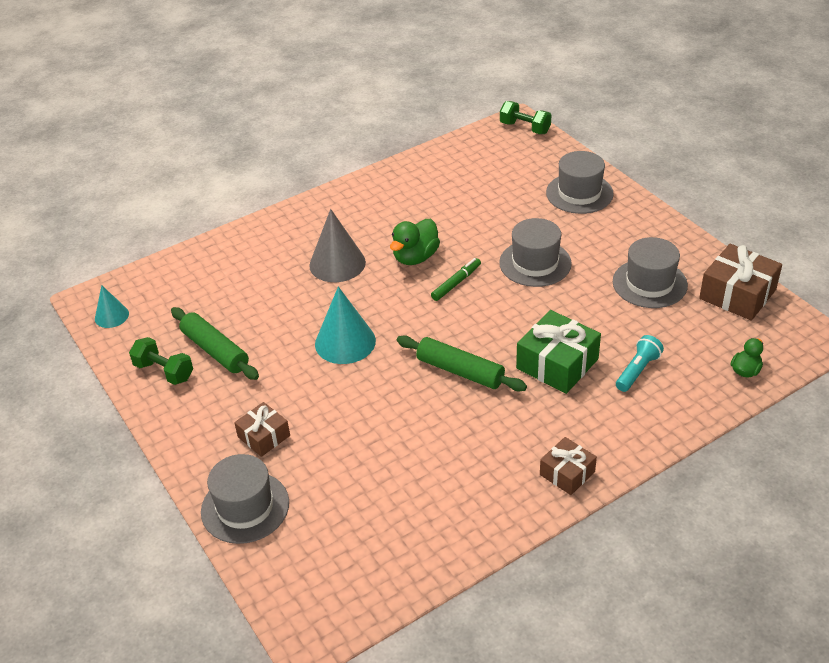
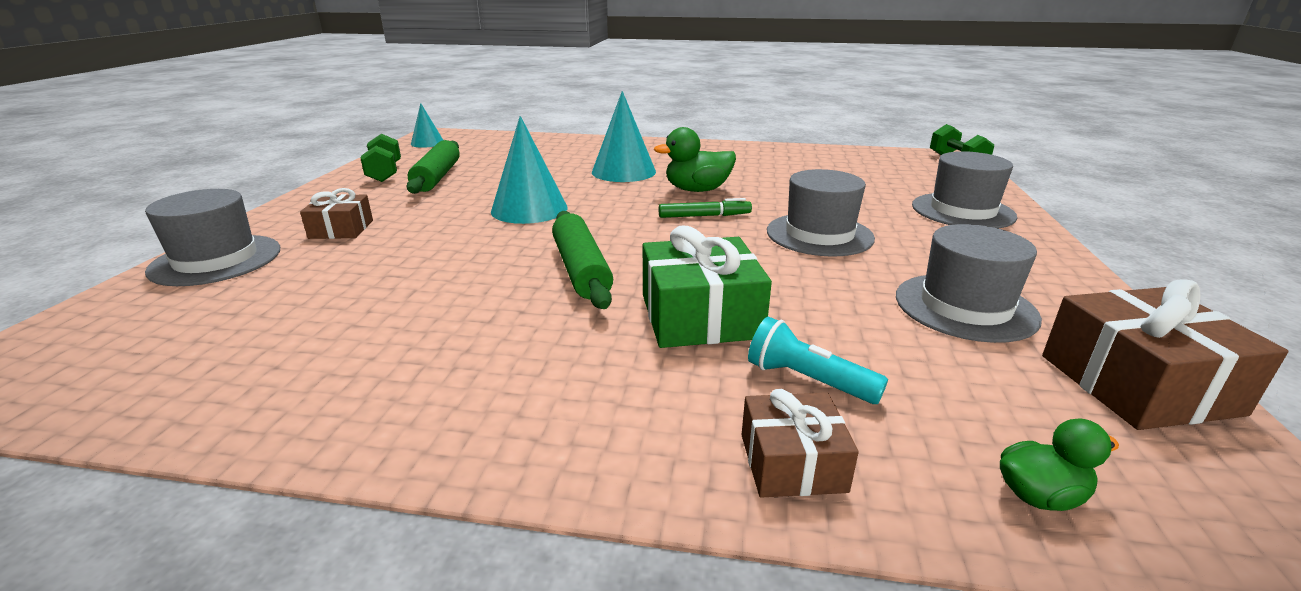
camera: 40 degrees right, 15 degrees down
grey cone [309,209,366,282] -> turquoise cone [592,91,656,182]
brown gift [540,437,597,495] -> brown gift moved to [742,389,859,498]
turquoise flashlight [616,335,664,392] -> turquoise flashlight turned 135 degrees counterclockwise [748,317,888,404]

